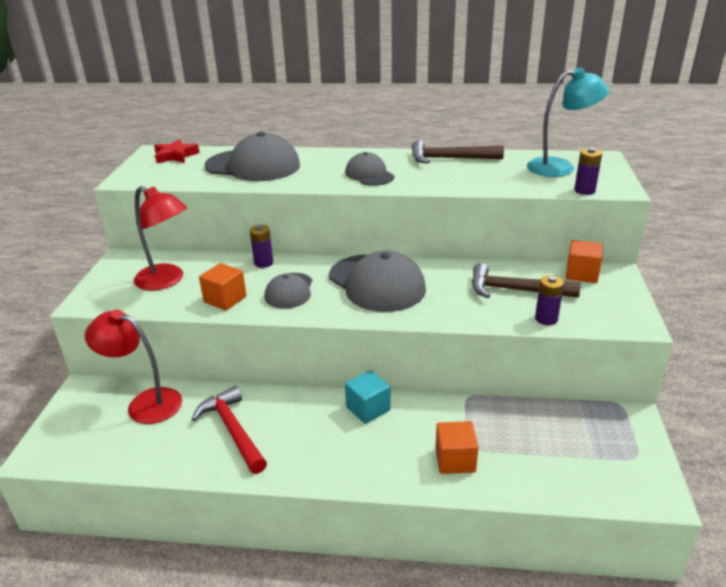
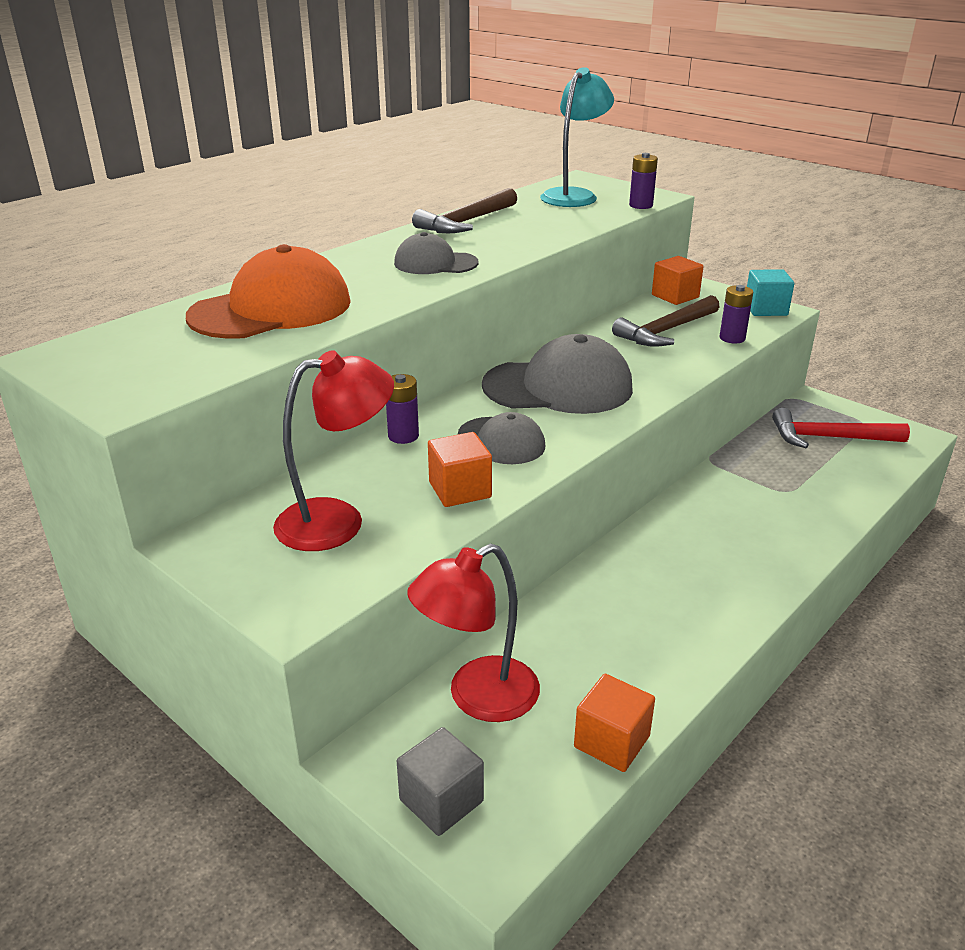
camera: 55 degrees left, 0 degrees up
red star [154,139,200,163] -> none
red hammer [192,386,267,474] -> red hammer moved to [772,408,910,448]
grey cap [204,131,300,181] -> orange cap [186,244,351,339]
turquoise cube [345,370,391,424] -> turquoise cube moved to [747,269,794,316]
orange cube [435,421,478,474] -> orange cube moved to [574,674,655,772]
none -> grey cube [397,727,484,836]

